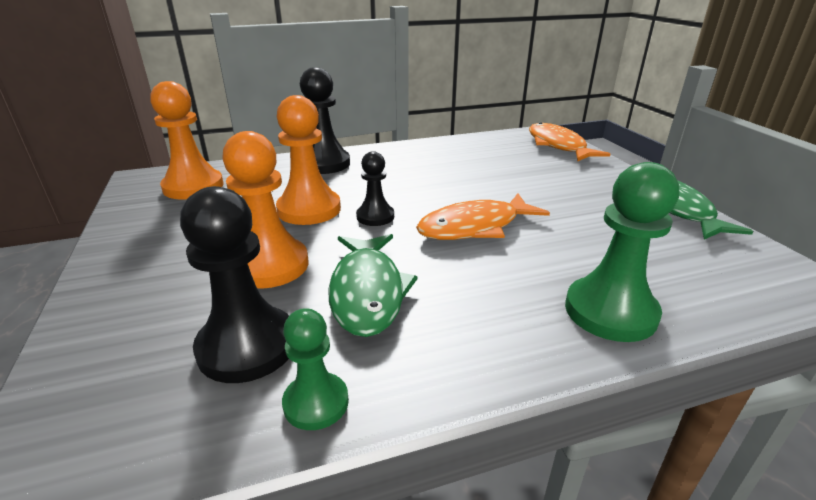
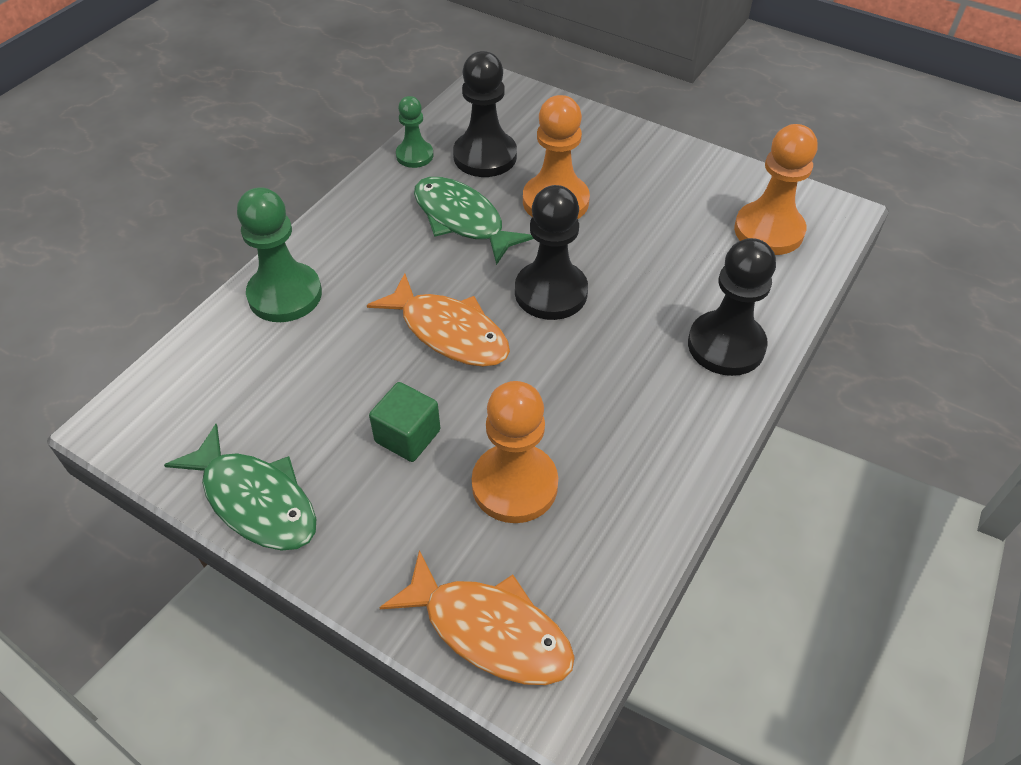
camera: 140 degrees right, 20 degrees up
orange pawn [276,95,341,225] -> orange pawn moved to [472,381,558,523]
black pawn [356,151,394,226] -> black pawn [515,185,588,320], size x1.70
orange fish [416,193,550,240] -> orange fish turned 105 degrees clockwise [367,273,510,367]
none -> green cube [369,382,440,462]

